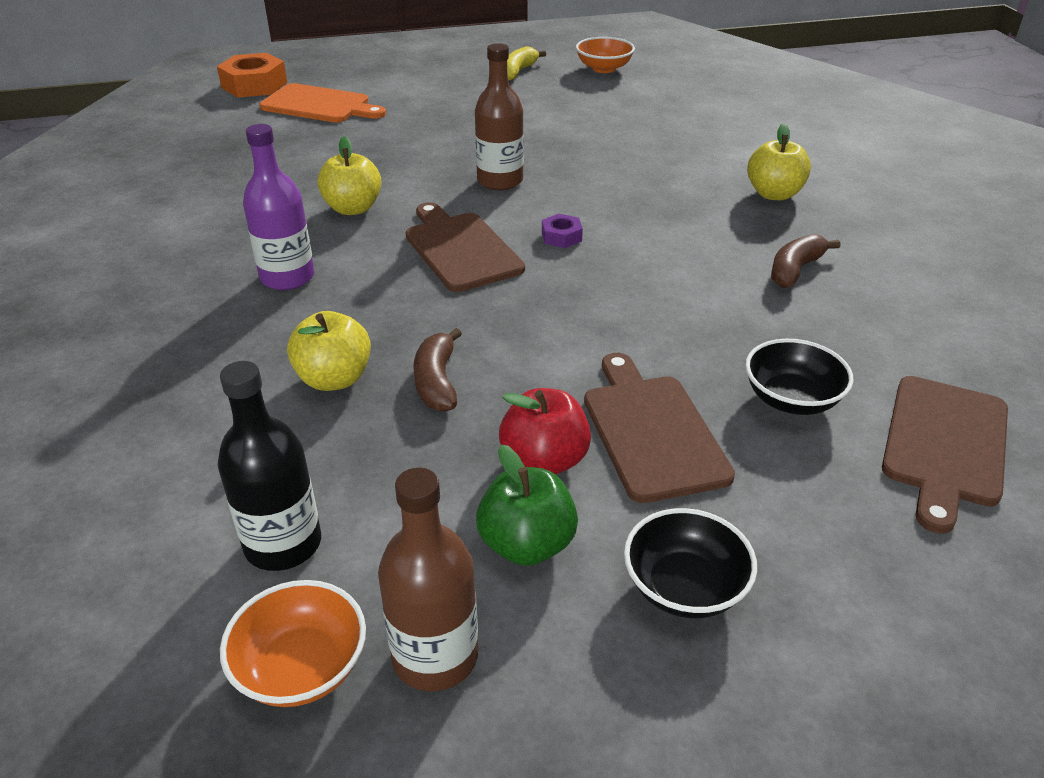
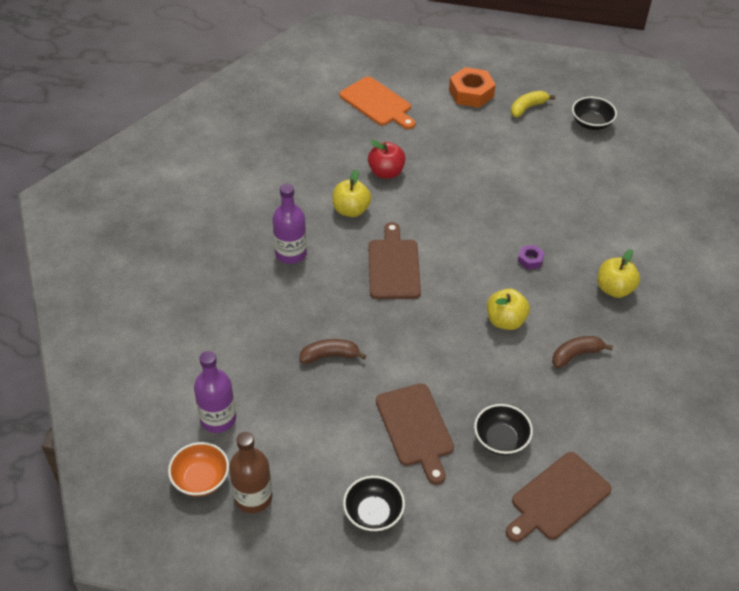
camera: 25 degrees right, 10 degrees up
orange nut [217,53,287,97] -> orange nut moved to [449,67,496,108]
black bottle [218,361,321,571] -> purple bottle [194,351,236,433]
yellow apple [287,311,371,391] -> yellow apple moved to [487,289,530,330]
brown banana [413,328,462,412] -> brown banana turned 60 degrees clockwise [300,339,366,363]
brown bottle [475,43,524,190] -> none
green apple [476,445,578,566] -> none
red apple [499,388,591,475] -> red apple moved to [368,140,406,179]
purple nut [542,214,583,248] -> purple nut moved to [518,245,545,270]
orange bowl [576,37,635,73] -> black bowl [572,97,617,130]
brown cutting board [584,353,735,503] -> brown cutting board turned 150 degrees clockwise [376,383,454,485]

